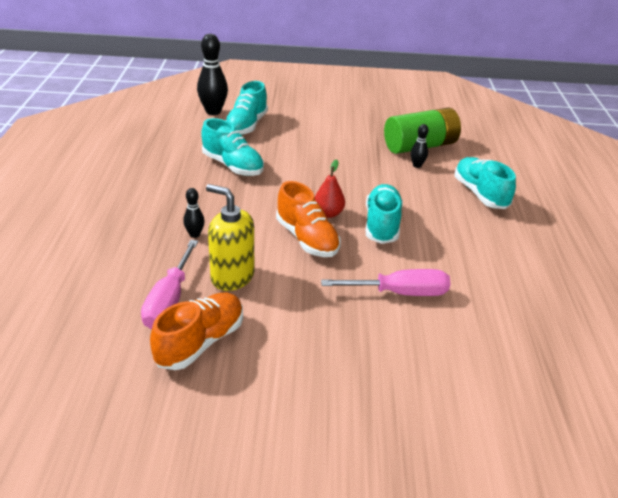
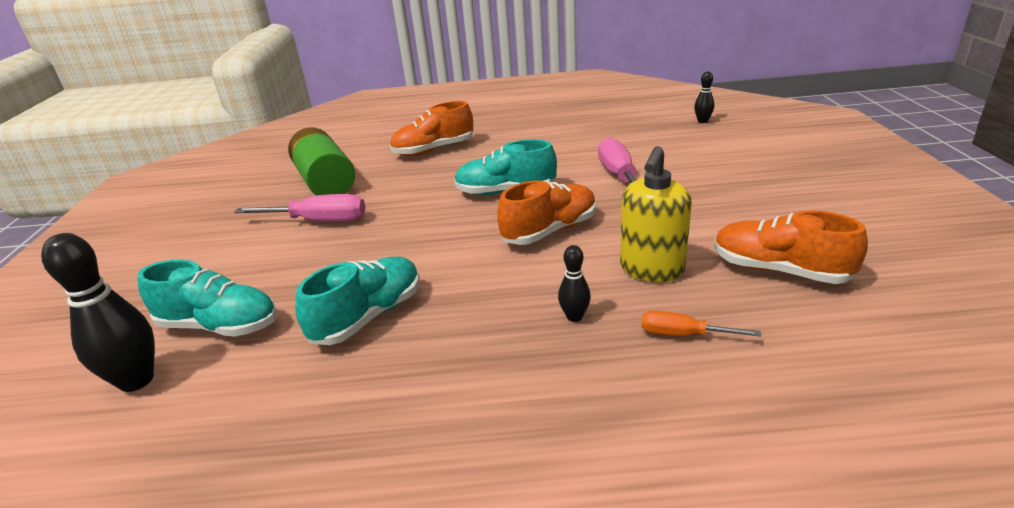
camera: 90 degrees left, 5 degrees down
pink screwdriver [141,240,198,329] -> pink screwdriver moved to [234,194,366,222]
red pear [315,159,345,218] -> none
black bowling pin [410,124,428,168] -> black bowling pin moved to [694,72,714,123]
turquoise shoe [454,157,516,209] -> orange shoe [390,101,473,156]
none -> orange screwdriver [642,311,761,337]

